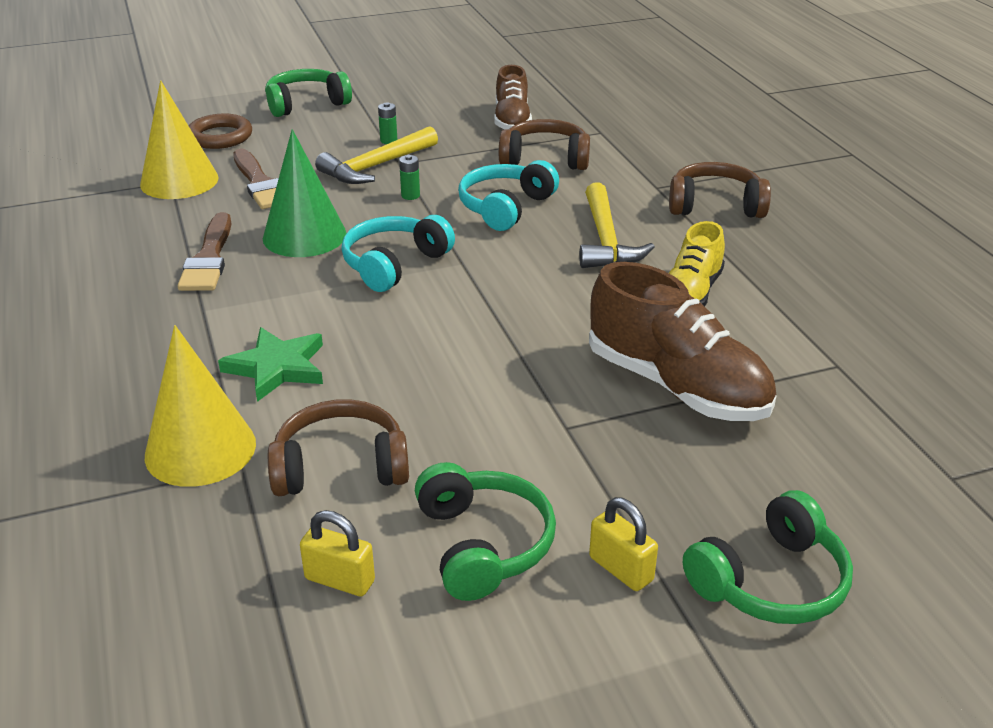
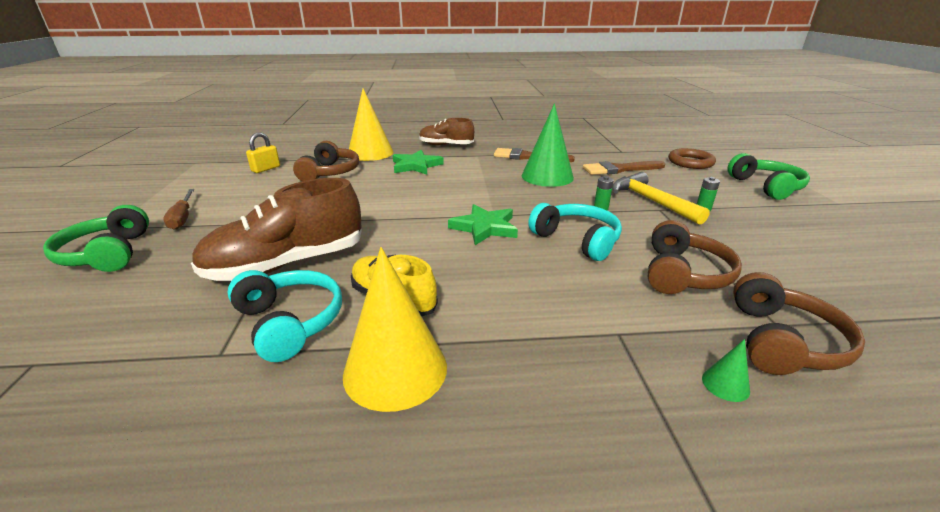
camera: 105 degrees right, 5 degrees down
yellow cone [140,80,219,199] -> yellow cone moved to [343,247,447,412]
turquoise headphones [341,215,455,292] -> turquoise headphones moved to [227,270,342,362]
green headphones [415,462,556,601] -> none
brown shoe [494,65,532,130] -> brown shoe moved to [419,118,474,145]
yellow hammer [579,183,655,268] -> none
yellow padlock [589,497,658,591] -> brown screwdriver [163,189,194,230]
brown headphones [669,162,771,218] -> brown headphones moved to [733,272,865,375]
none -> green star [448,204,518,245]
none -> green cone [702,339,750,402]

